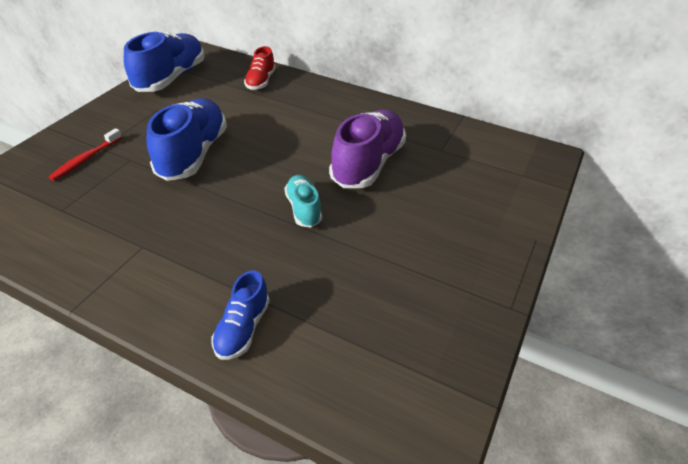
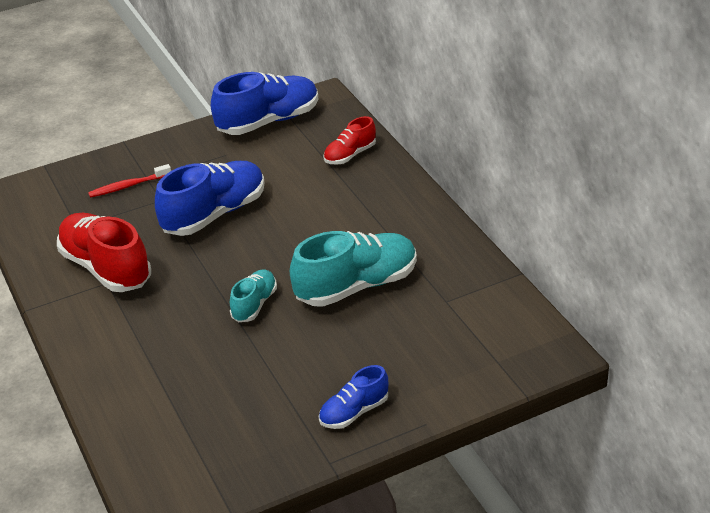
camera: 40 degrees right, 5 degrees down
blue shoe [211,270,270,360] -> blue shoe moved to [319,365,388,429]
purple shoe [329,109,406,188] -> turquoise shoe [290,231,417,307]
none -> red shoe [57,213,151,292]

